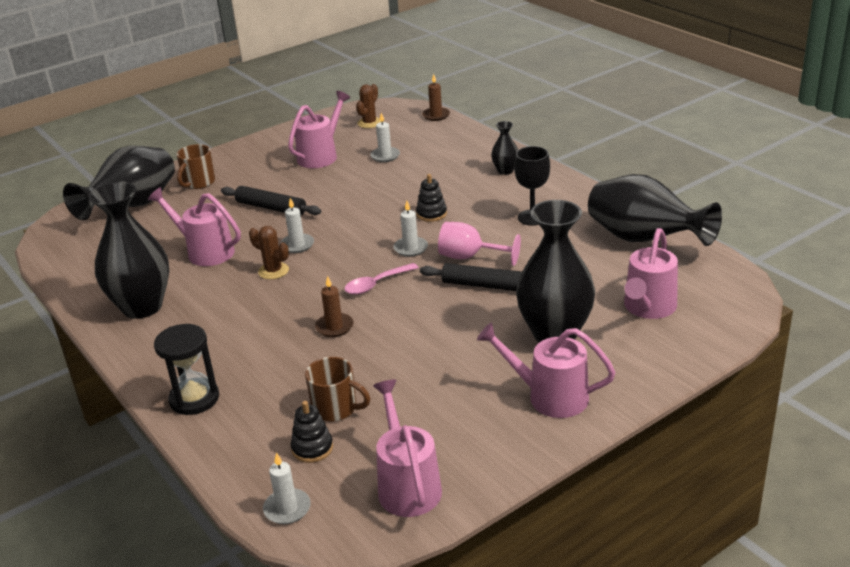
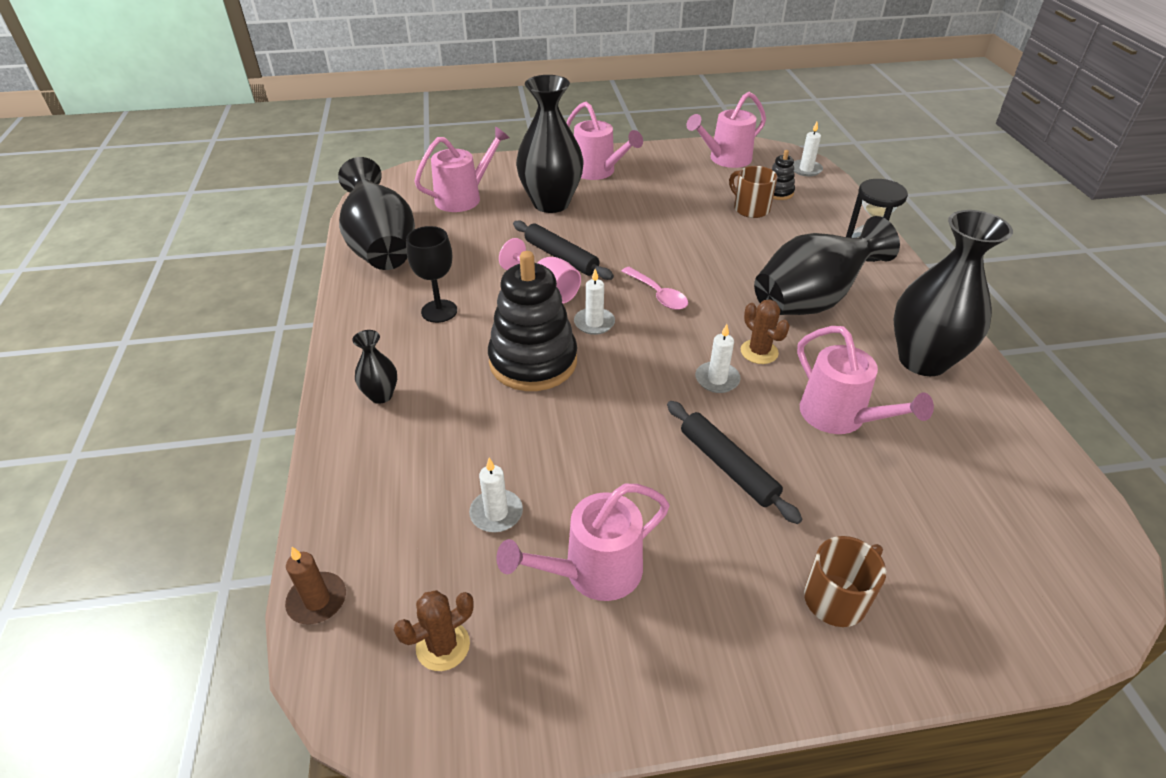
camera: 155 degrees left, 10 degrees up
black vase [63,146,175,220] -> black vase moved to [754,216,900,315]
brown candle [315,276,353,337] -> none
pink spoon [344,263,418,295] -> pink spoon turned 60 degrees clockwise [622,267,688,310]
pink watering can [373,380,442,517] -> pink watering can turned 45 degrees clockwise [686,92,766,168]
black stacking toy [416,174,447,222] -> black stacking toy [488,251,577,391], size x2.16

